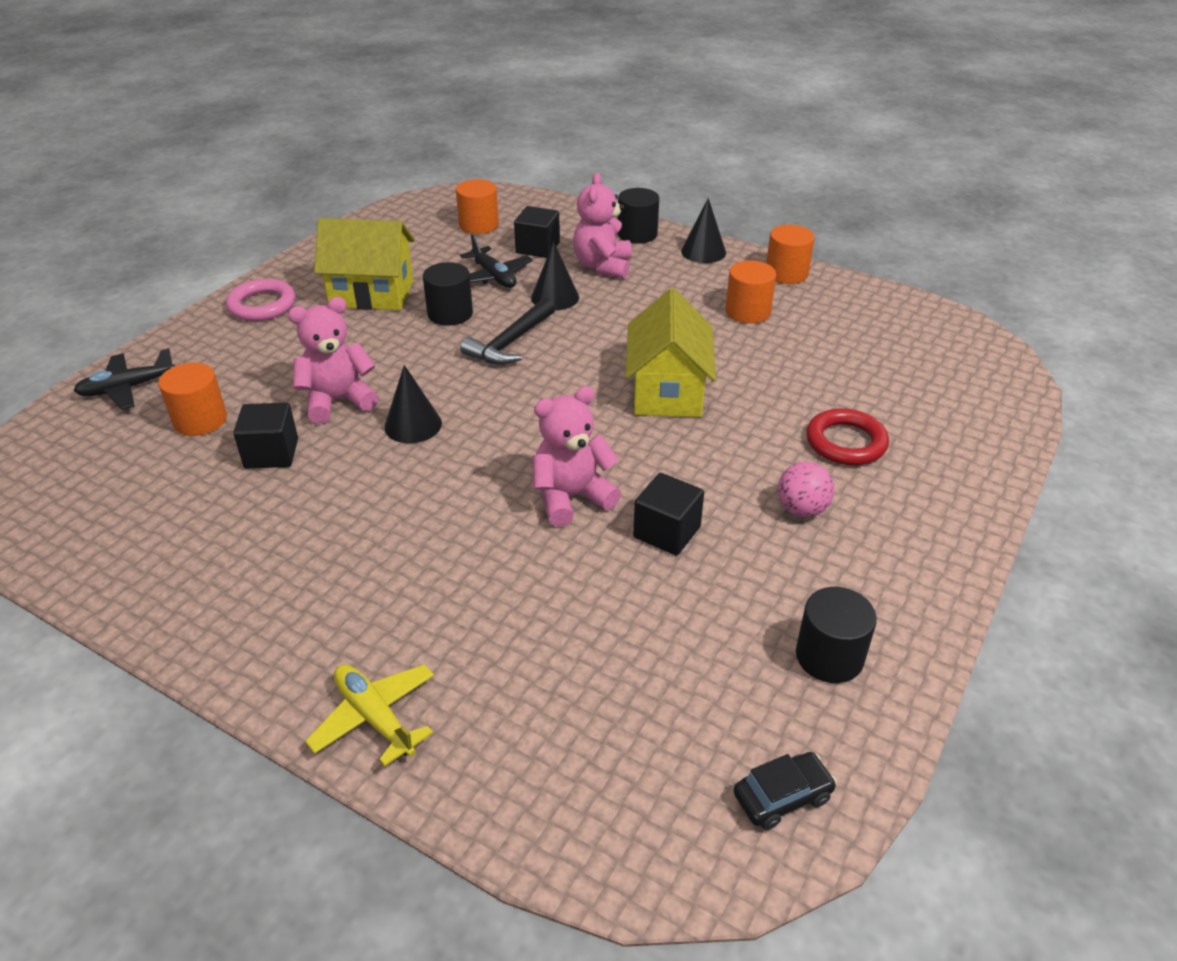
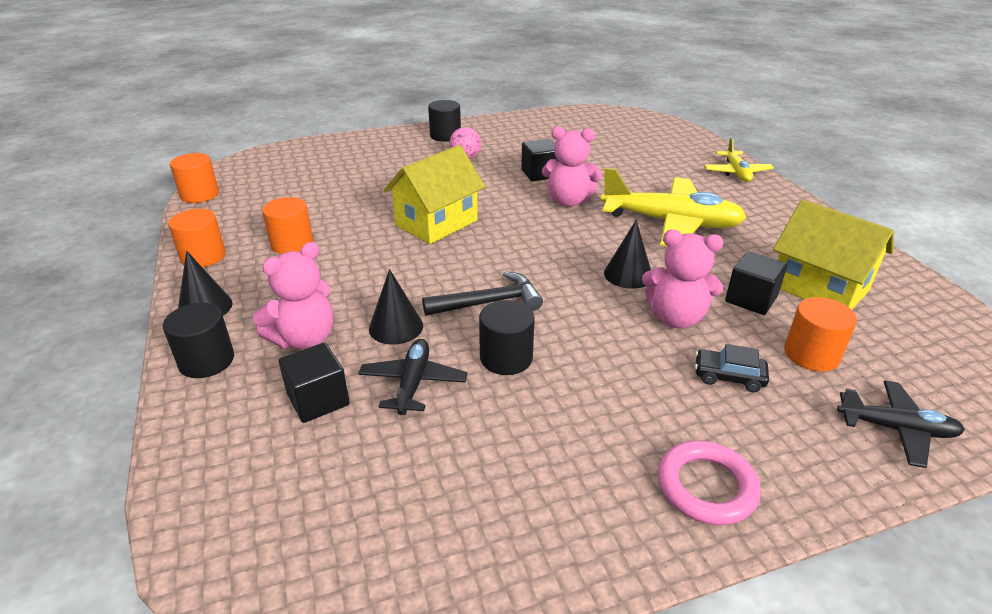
camera: 140 degrees left, 5 degrees down
yellow house [314,218,415,310] -> yellow house moved to [773,200,894,310]
orange cylinder [456,179,499,234] -> orange cylinder moved to [170,153,219,203]
black car [733,752,837,830] -> black car moved to [695,344,769,392]
black cylinder [796,587,877,683] -> black cylinder moved to [428,100,461,142]
red ring [806,408,889,465] -> none
none -> yellow plane [601,167,746,247]

